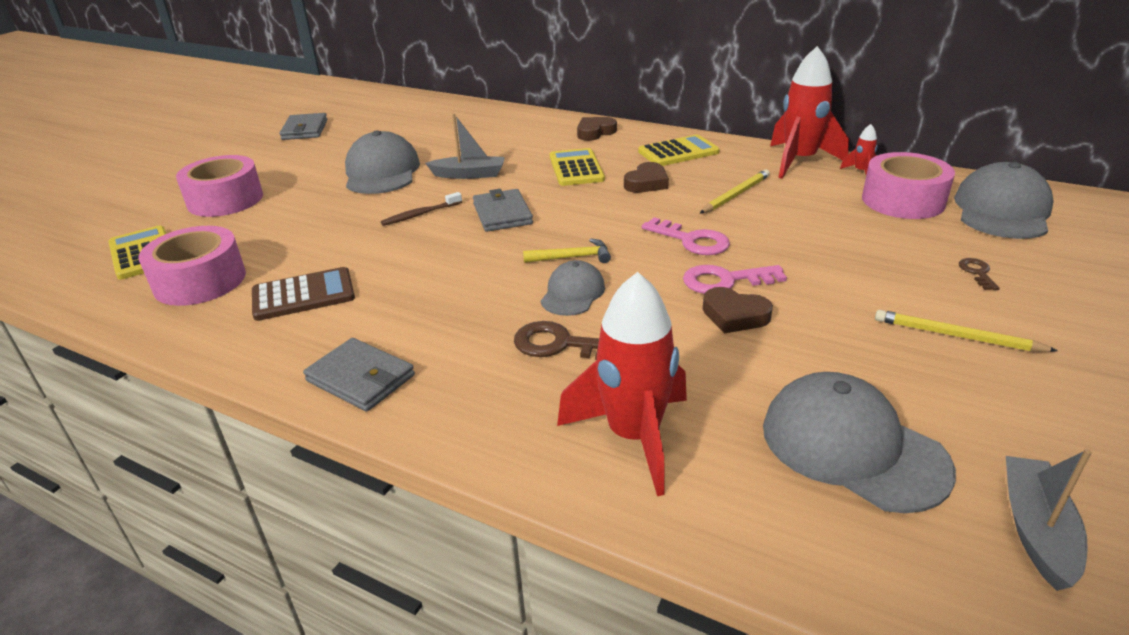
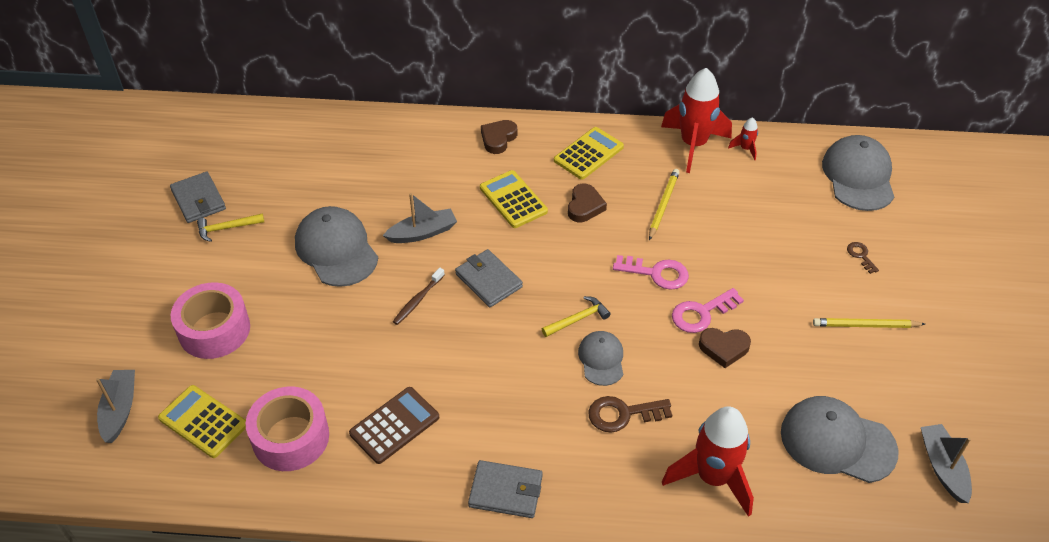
camera: 25 degrees left, 15 degrees up
pink tape [862,152,955,219] -> none
none -> grey boat [96,370,135,443]
none -> yellow hammer [197,213,264,242]

